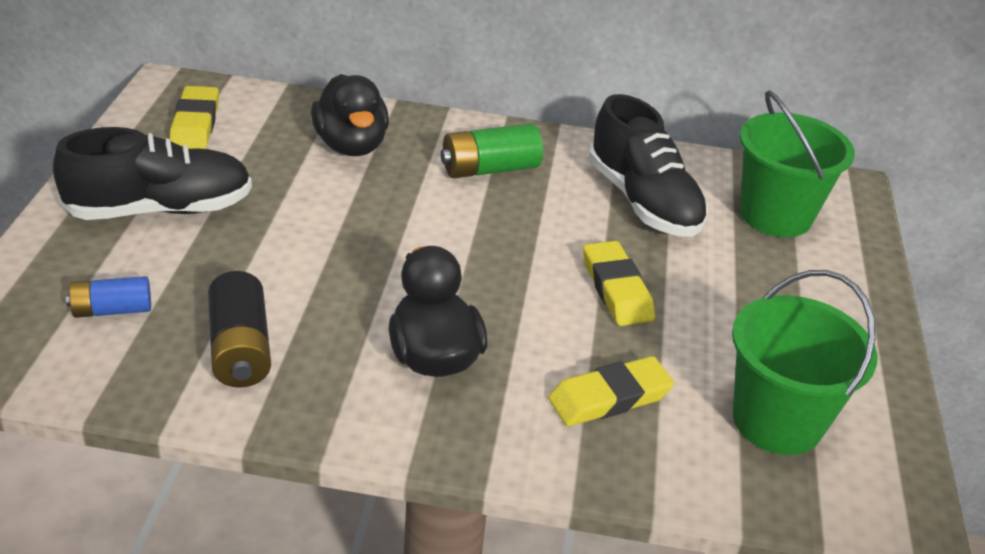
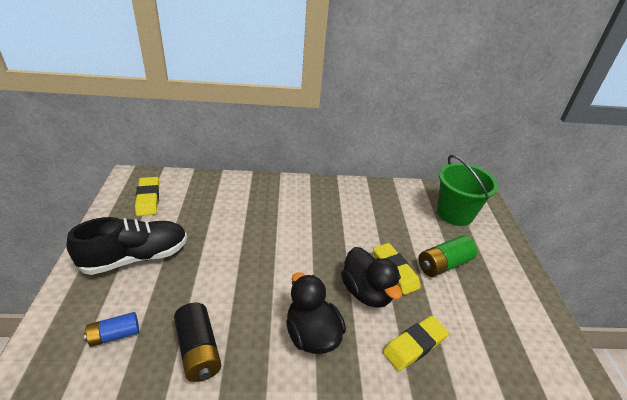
camera: 10 degrees left, 0 degrees up
black duck [311,74,389,156] -> black duck moved to [341,247,402,308]
green battery [441,124,543,178] -> green battery moved to [419,235,477,277]
black shoe [588,94,708,237] -> none
green bucket [732,270,878,455] -> none

